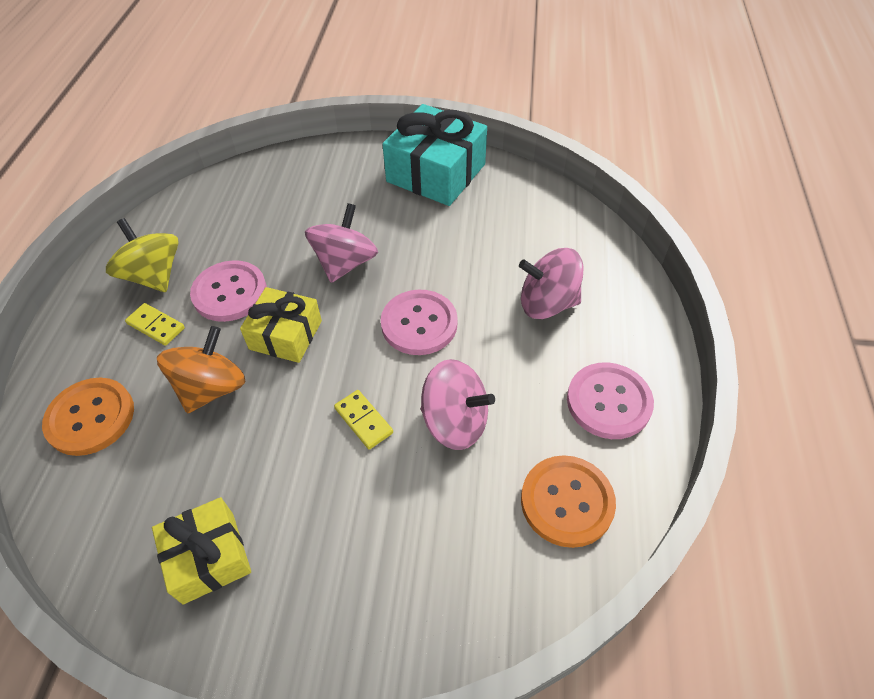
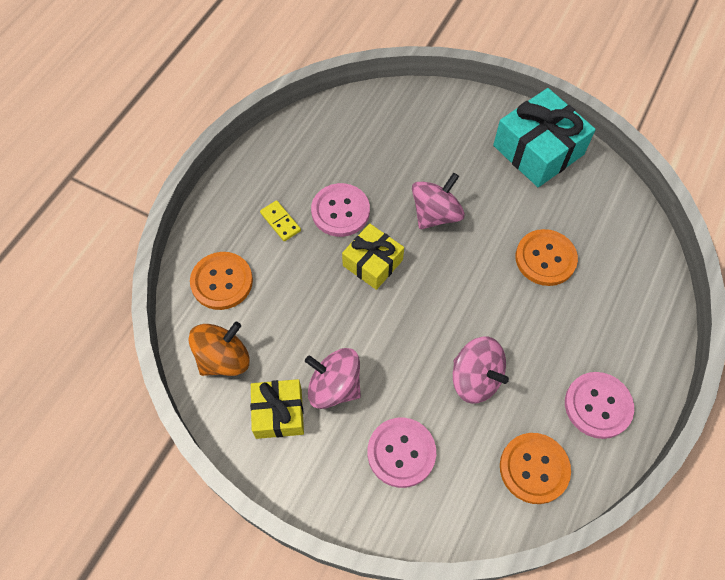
camera: 20 degrees right, 10 degrees up
yellow spinning top [106,218,179,292] -> none
orange spinning top [157,326,245,414] -> orange spinning top moved to [189,322,250,376]
yellow domino [334,390,393,450] -> none
pink button [381,290,458,355] -> pink button moved to [368,418,436,488]
pink spinning top [519,248,584,319] -> pink spinning top moved to [305,348,361,409]
none -> orange button [515,229,578,286]

